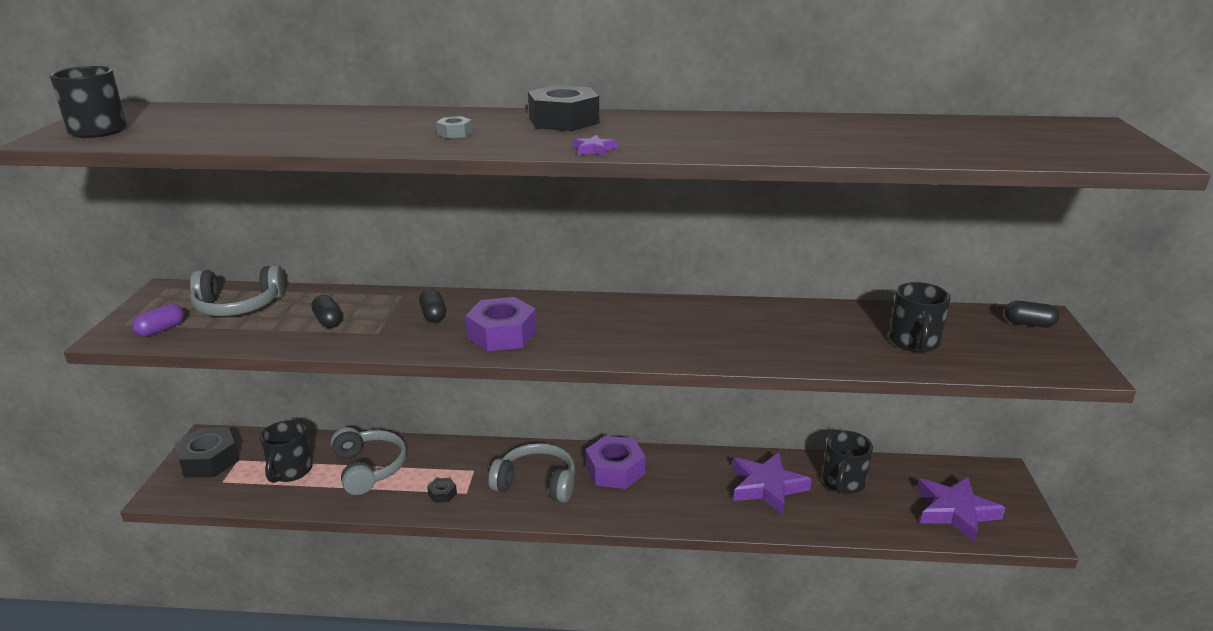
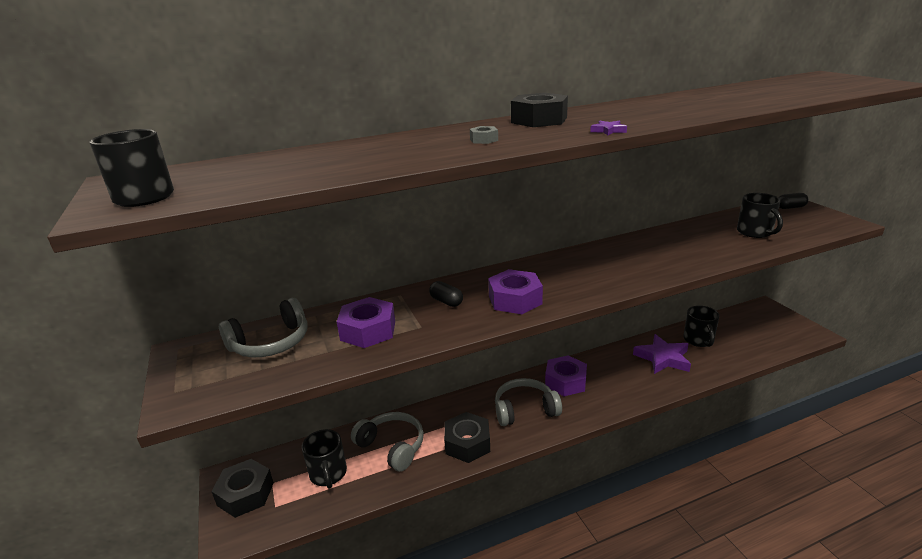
camera: 25 degrees left, 0 degrees up
purple capsule [132,303,184,337] -> none
black capsule [311,295,342,328] -> purple nut [337,297,395,348]
black nut [427,478,457,503] -> black nut [444,412,490,463], size x2.20
purple star [917,477,1005,543] -> none

